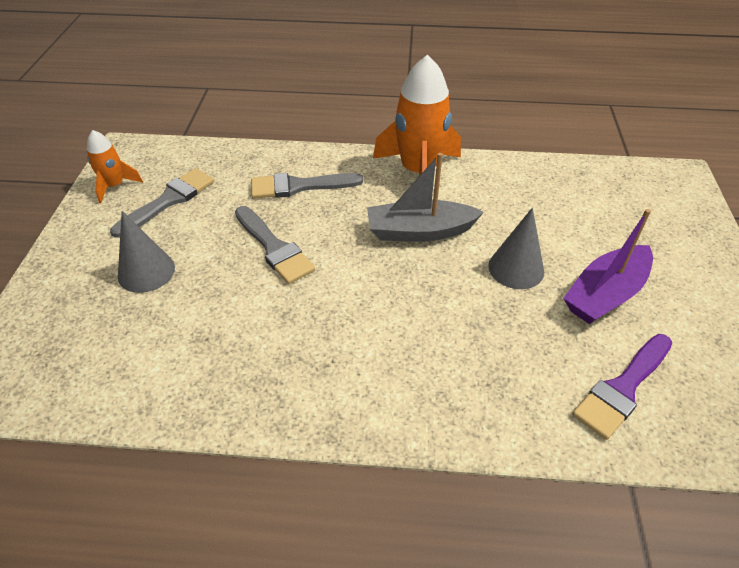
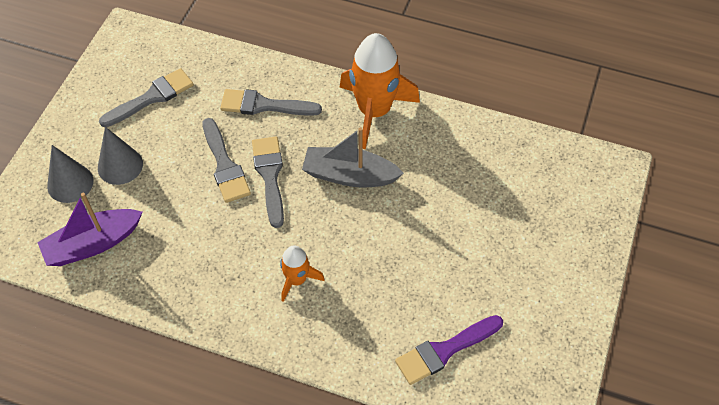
camera: 15 degrees right, 10 degrees up
orange rocket [87,130,143,203] -> orange rocket moved to [280,246,325,302]
grey cone [488,208,544,289] -> grey cone moved to [47,145,93,203]
purple boat [563,209,653,324] -> purple boat moved to [37,193,142,266]
none -> grey brush [252,137,284,228]

